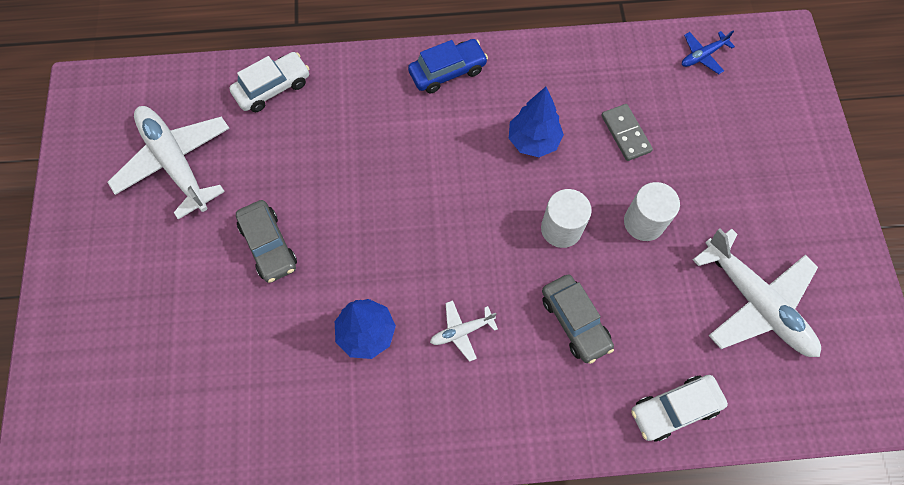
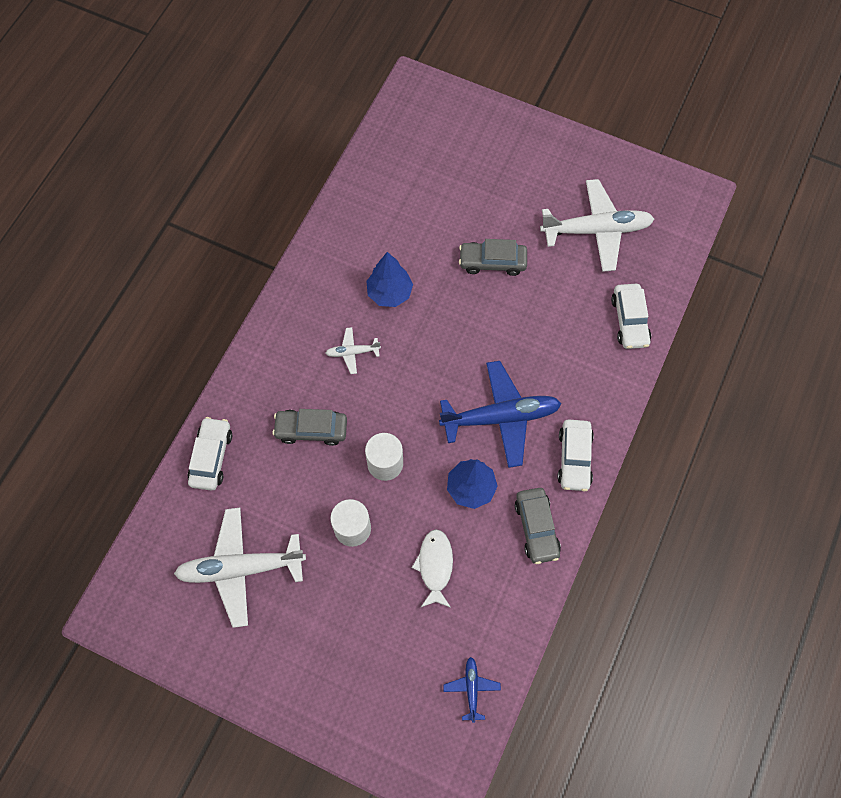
camera: 120 degrees right, 0 degrees up
blue car [408,39,488,93] -> white car [557,419,594,491]
white plane [430,300,498,362] -> white plane turned 105 degrees counterclockwise [326,327,381,374]
grey domino [602,104,653,161] -> white fish [411,529,453,608]
none -> blue plane [439,361,561,468]
none -> grey car [515,488,561,564]

